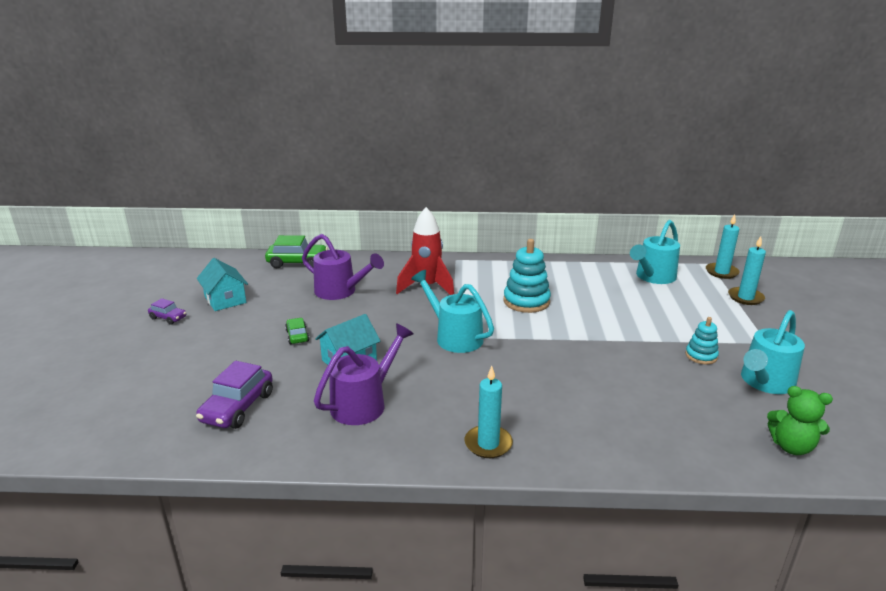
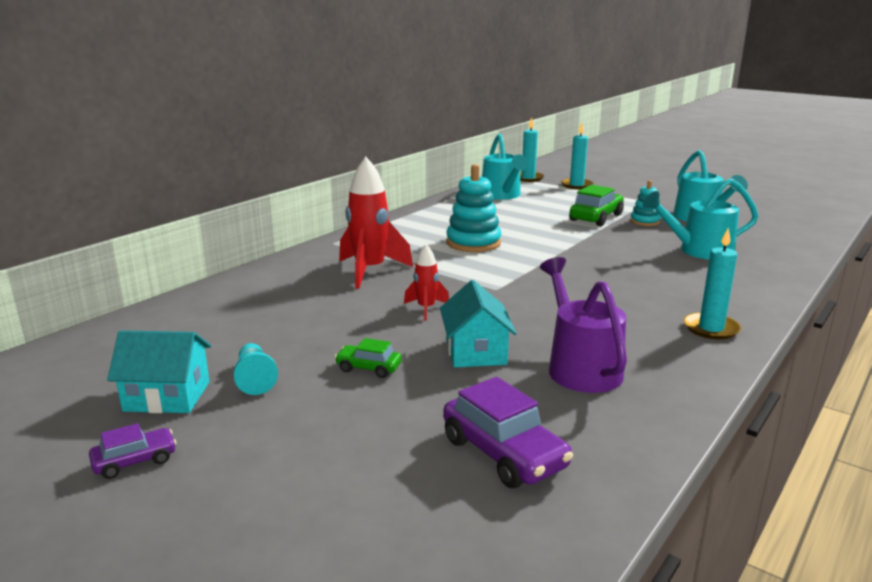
camera: 55 degrees left, 5 degrees down
green car [265,235,328,268] -> green car moved to [569,185,624,226]
purple watering can [302,234,384,300] -> none
turquoise watering can [411,270,494,353] -> turquoise watering can moved to [642,178,758,260]
green teddy bear [767,386,833,455] -> none
none -> turquoise pawn [233,343,278,395]
none -> red rocket [404,244,449,321]

